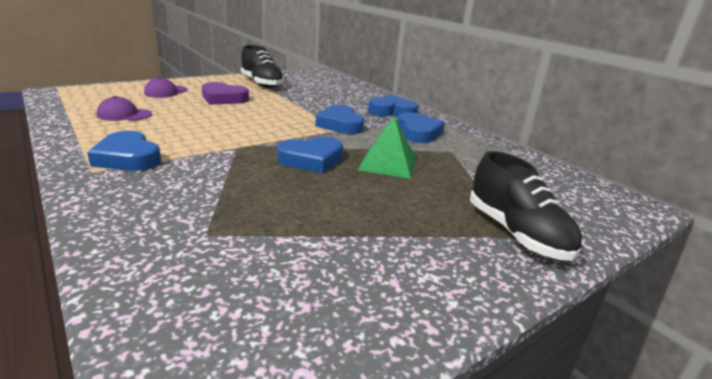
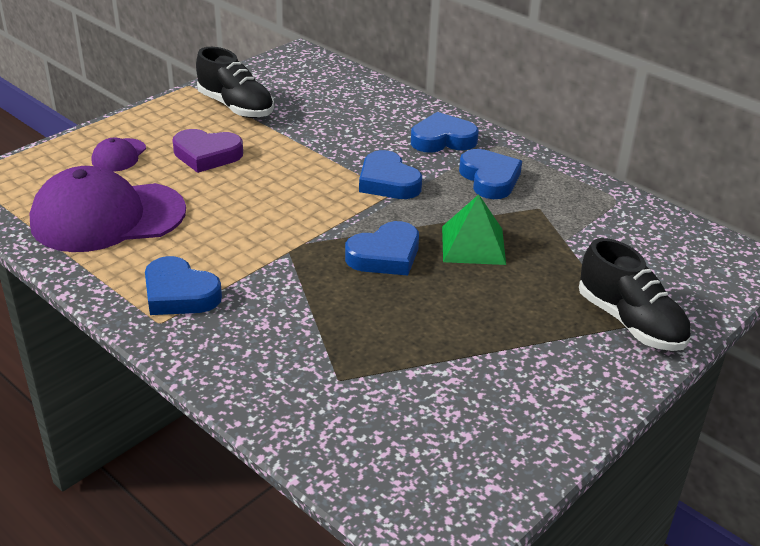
camera: 10 degrees left, 10 degrees up
purple cap [97,96,152,121] -> purple cap [30,166,186,252], size x2.23

